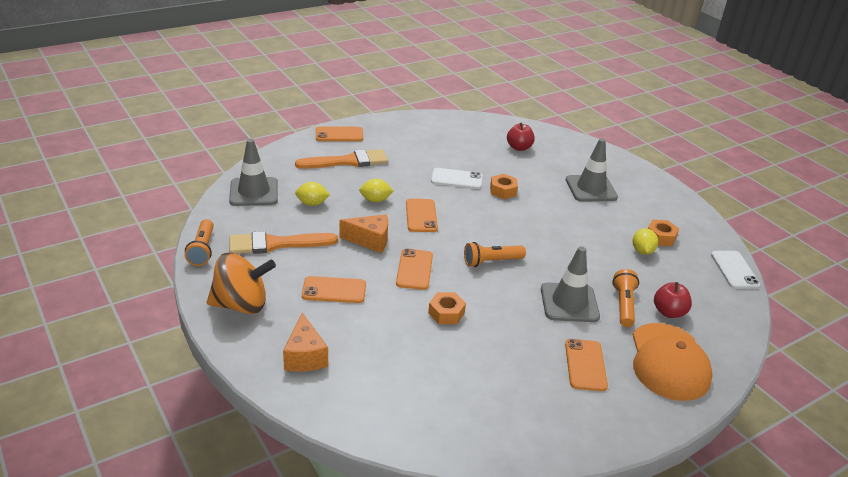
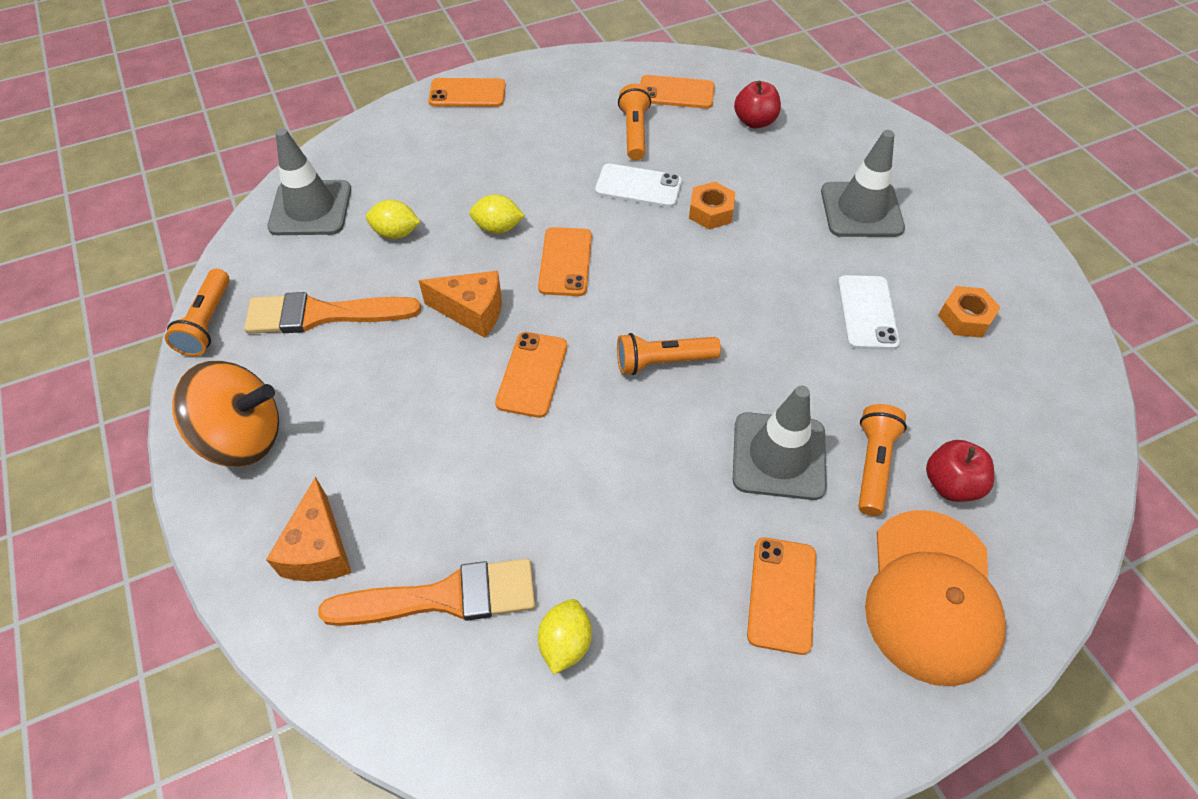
camera: 10 degrees right, 20 degrees up
orange brush [295,149,388,169] -> orange brush moved to [318,558,535,626]
orange phone [302,276,366,303] -> orange phone moved to [640,75,715,109]
orange nut [428,292,466,324] -> none
yellow lemon [633,228,658,255] -> yellow lemon moved to [538,599,592,674]
white phone [711,251,761,289] -> white phone moved to [838,275,900,350]
none -> orange flashlight [618,84,651,160]

